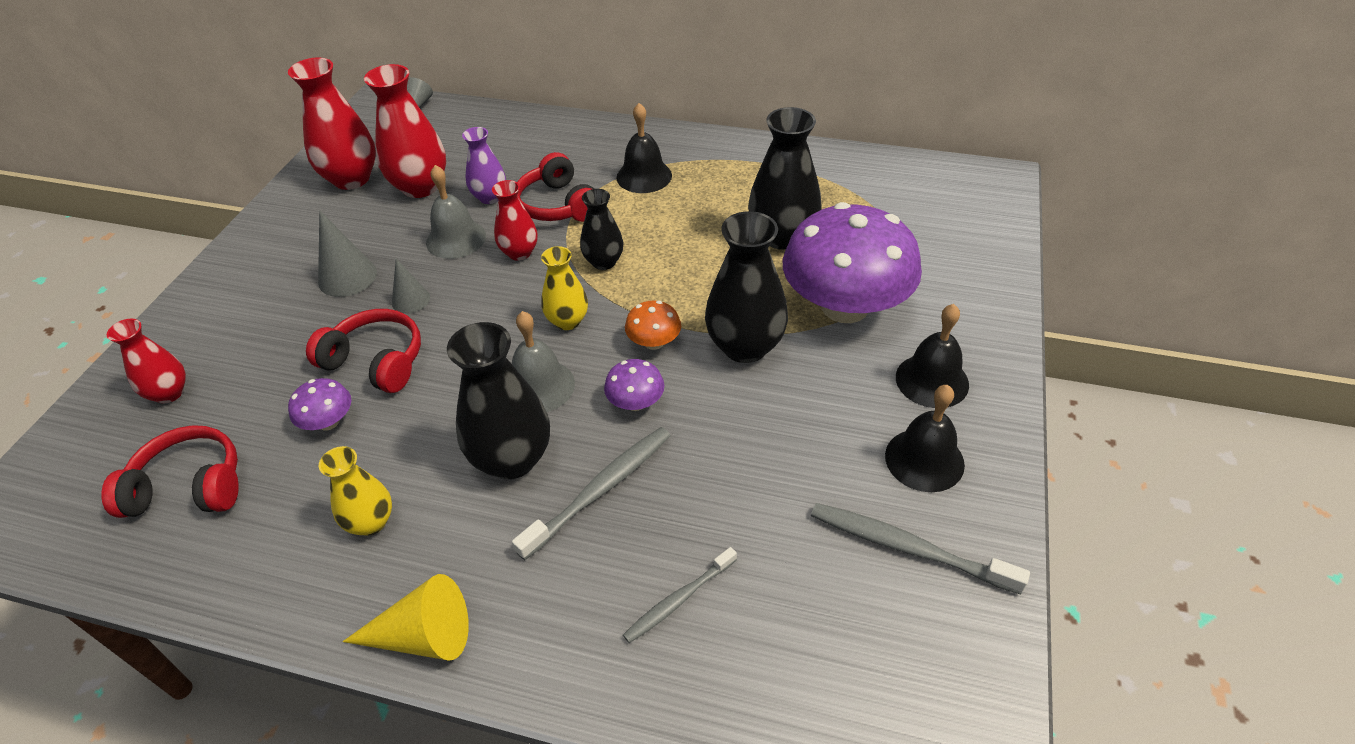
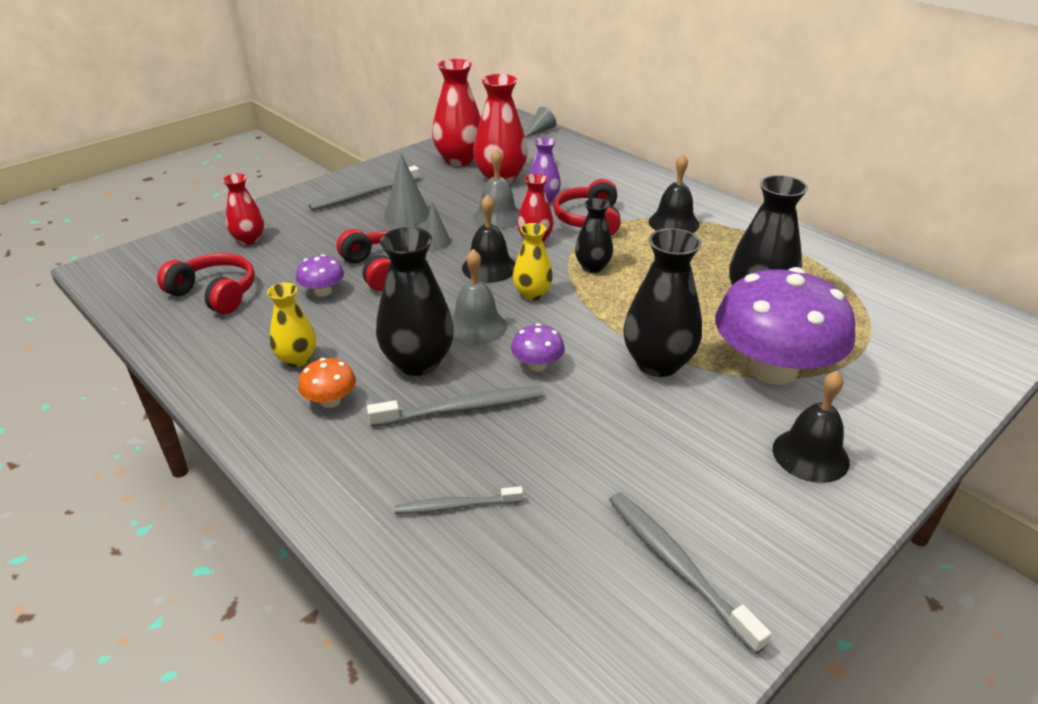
camera: 30 degrees right, 10 degrees down
yellow cone [343,574,469,661] -> none
orange mushroom [625,300,681,350] -> orange mushroom moved to [298,358,356,408]
black bell [885,385,965,492] -> black bell moved to [462,194,515,283]
none -> grey toothbrush [308,166,420,211]

